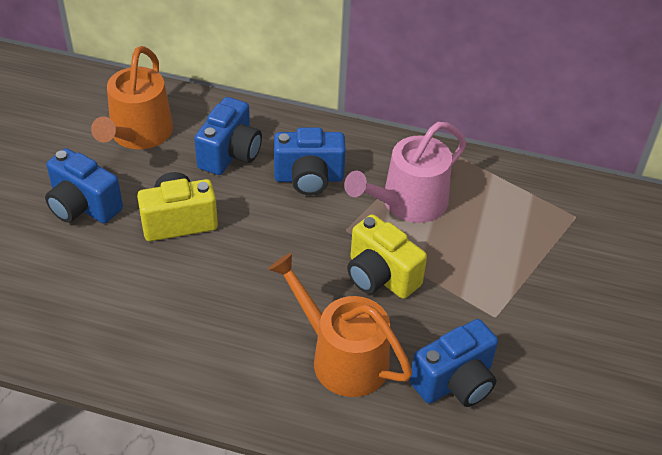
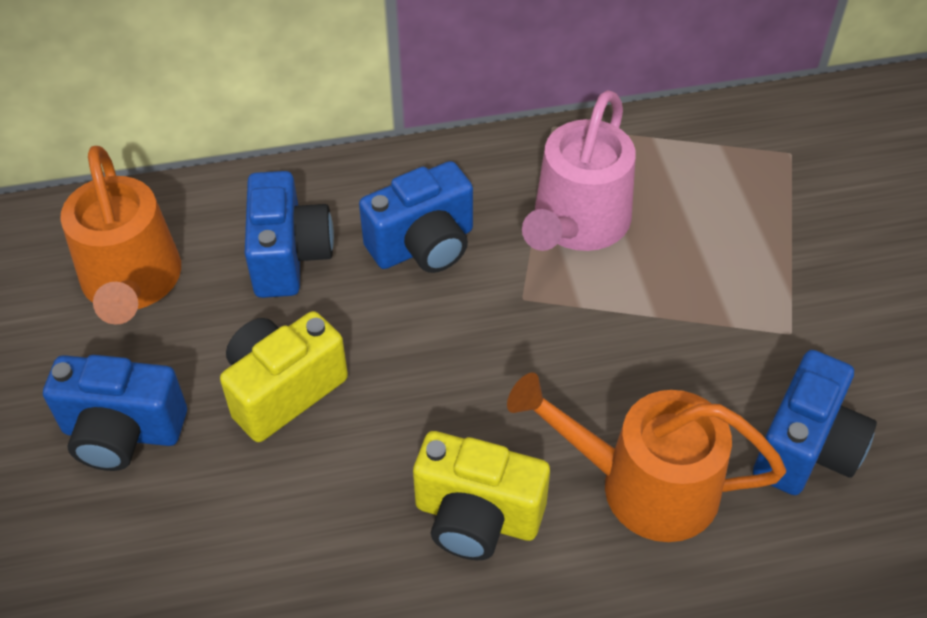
camera: 25 degrees left, 5 degrees up
yellow camera [347,214,427,299] -> yellow camera moved to [413,431,550,560]

